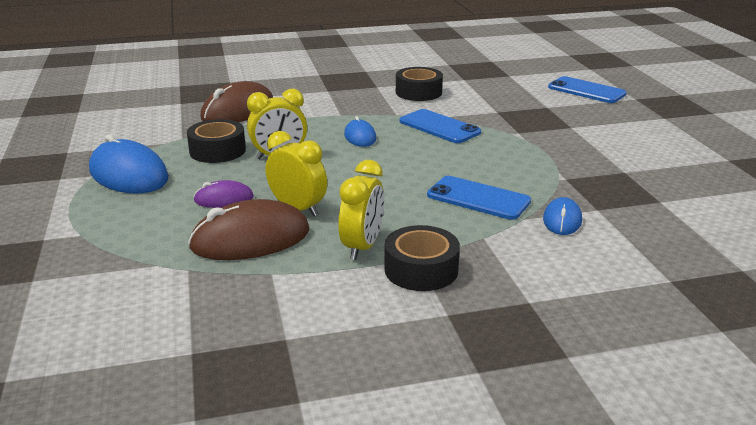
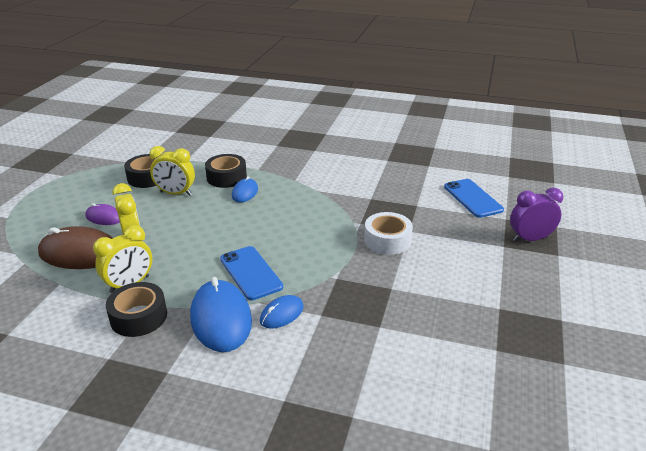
camera: 30 degrees right, 5 degrees up
blue mouse [89,135,169,194] -> blue mouse moved to [190,277,252,352]
brown mouse [200,81,273,122] -> none
black tape [396,67,443,101] -> black tape moved to [205,154,247,188]
blue phone [400,109,481,143] -> none
none -> white tape [364,212,413,255]
none -> purple clock [510,188,563,242]

